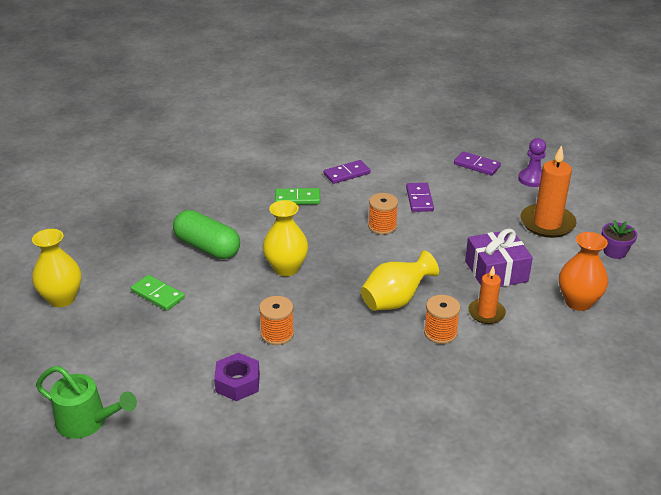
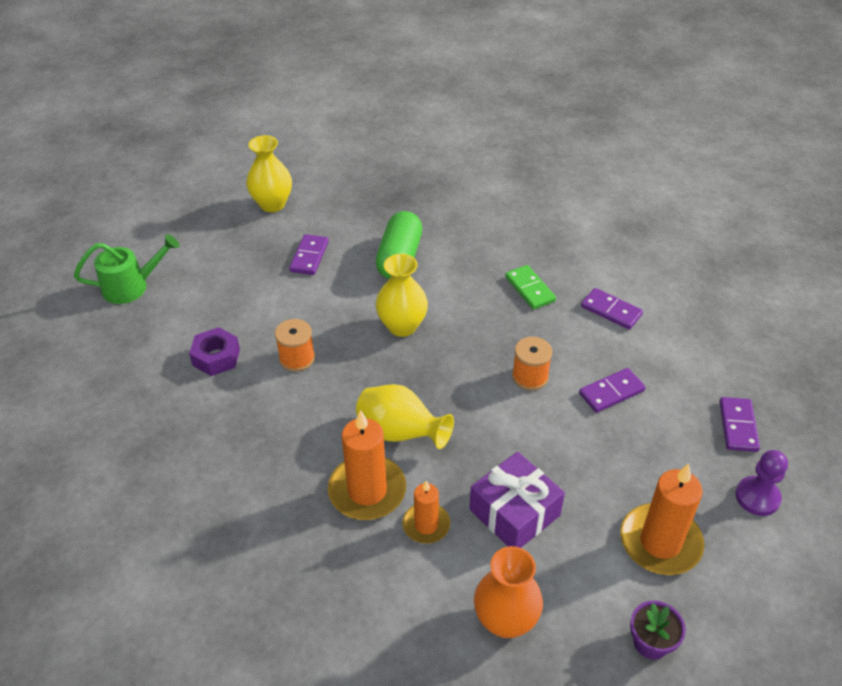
camera: 65 degrees right, 10 degrees up
green watering can [36,366,137,439] -> green watering can turned 105 degrees counterclockwise [74,234,180,304]
green domino [131,275,185,311] -> purple domino [289,234,329,275]
orange spool [424,295,460,344] -> orange candle [328,410,406,520]

